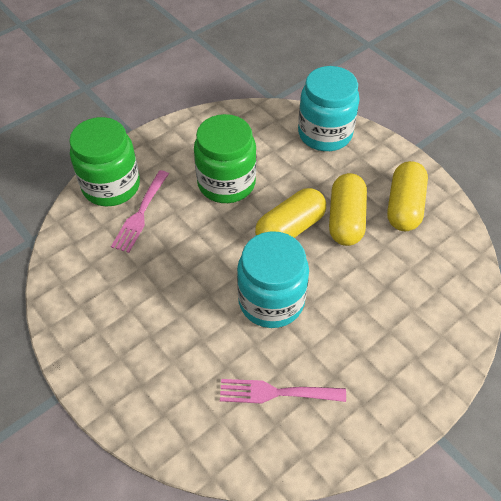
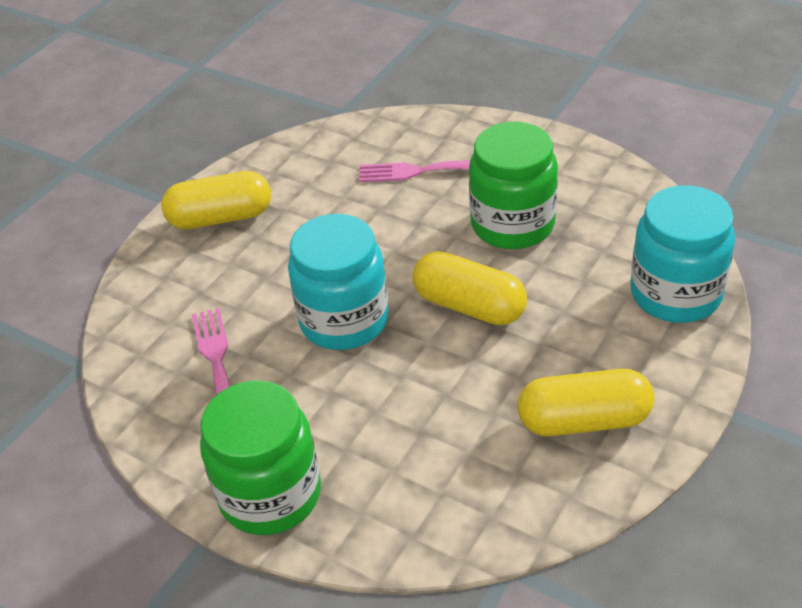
camera: 75 degrees right, 10 degrees down
green jar [69,117,140,206] -> green jar moved to [200,380,321,535]
yellow capsule [329,173,367,246] -> yellow capsule moved to [161,171,271,229]

